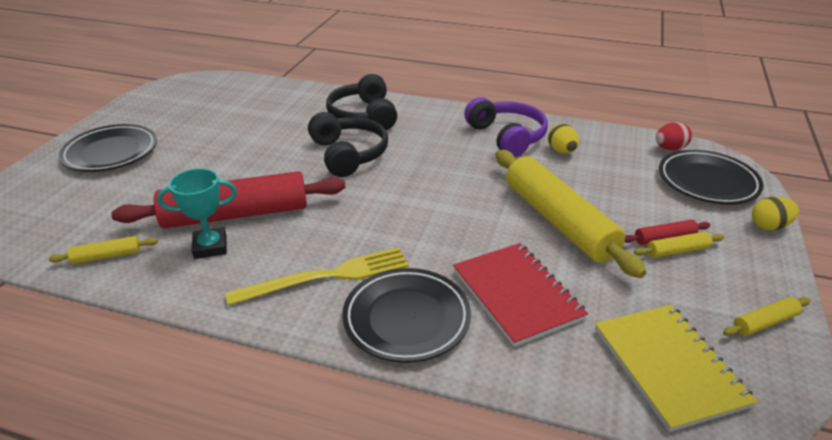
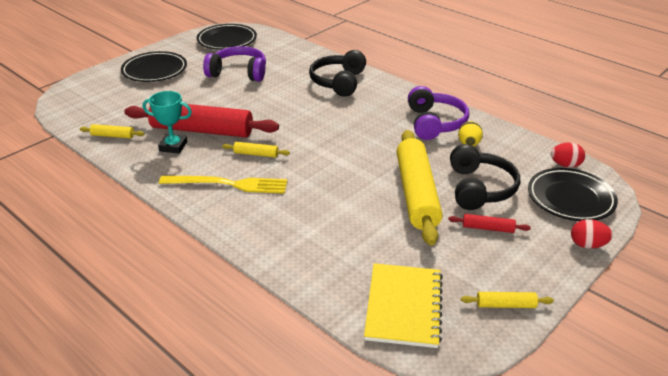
camera: 25 degrees right, 0 degrees up
black headphones [308,112,388,177] -> black headphones moved to [450,144,520,210]
black plate [342,268,471,363] -> black plate moved to [197,24,257,50]
red notebook [453,243,588,347] -> none
yellow rolling pin [634,232,724,258] -> yellow rolling pin moved to [222,142,290,158]
yellow egg [752,196,799,230] -> red egg [571,219,613,249]
none -> purple headphones [203,46,266,82]

